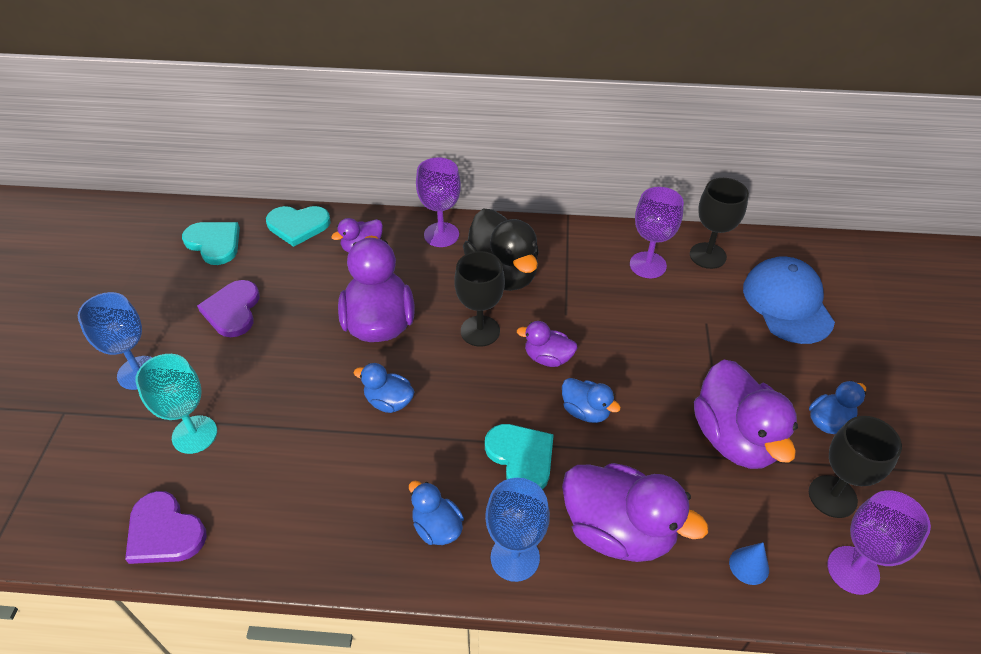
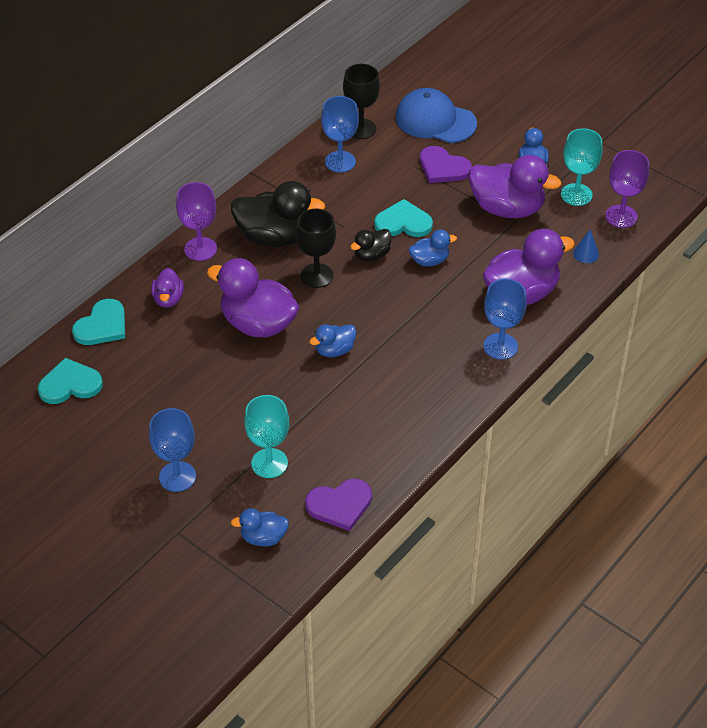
camera: 55 degrees left, 0 degrees up
purple heart [197,280,260,337] -> purple heart moved to [420,146,472,183]
blue duck [409,481,464,545] -> blue duck moved to [231,508,289,546]
turquoise heart [485,424,554,489] -> turquoise heart moved to [374,199,433,237]
purple duck [517,321,578,367] -> black duck [351,229,391,261]
purple goblet [630,187,684,278] -> blue goblet [321,96,359,173]
black goblet [809,416,902,518] -> turquoise goblet [561,128,603,206]

